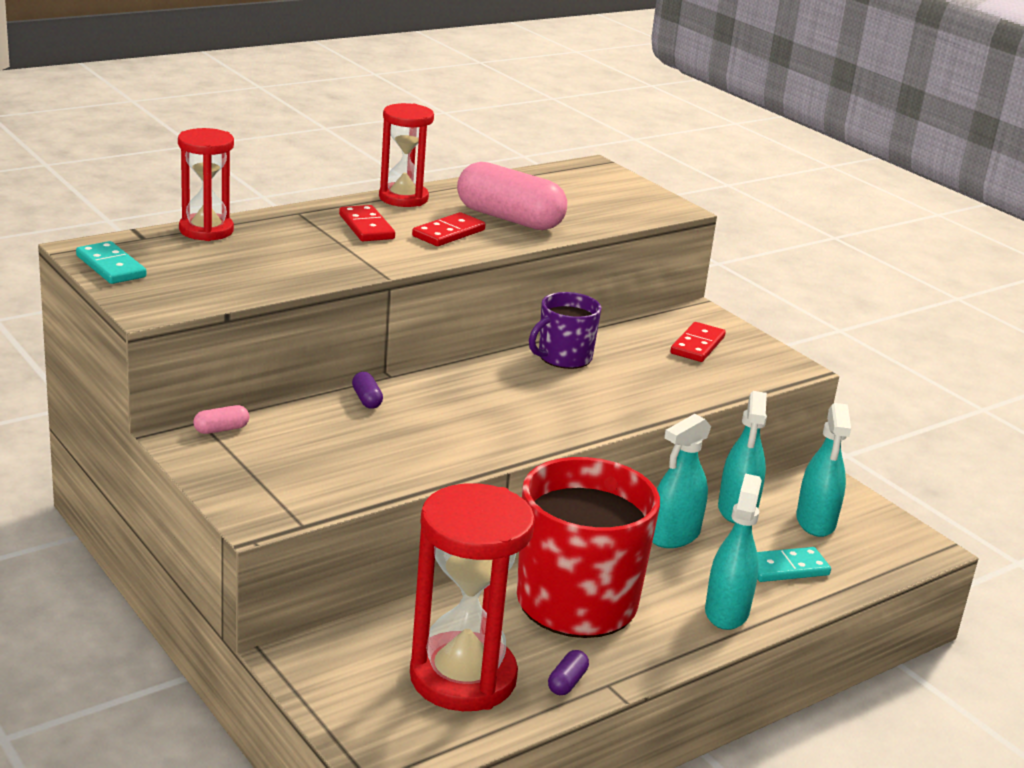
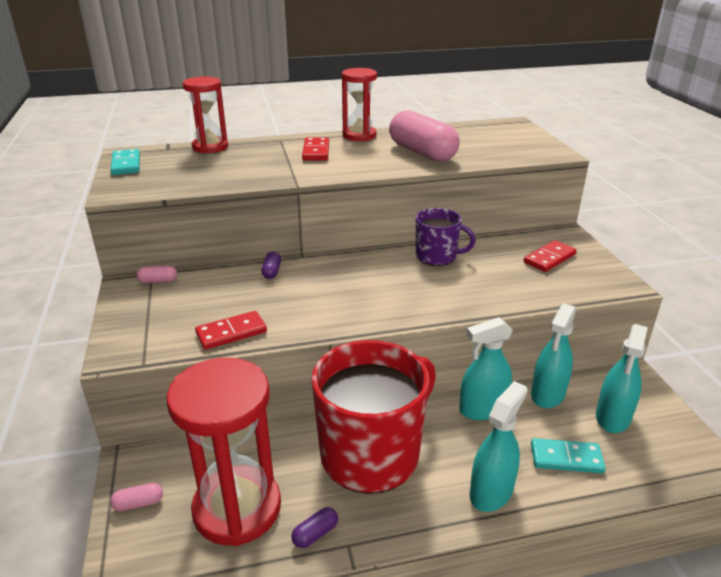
camera: 25 degrees right, 5 degrees up
red domino [412,212,486,246] -> red domino moved to [195,311,267,350]
purple mug [529,292,601,369] -> purple mug turned 150 degrees counterclockwise [416,208,476,266]
none -> pink capsule [110,483,163,511]

